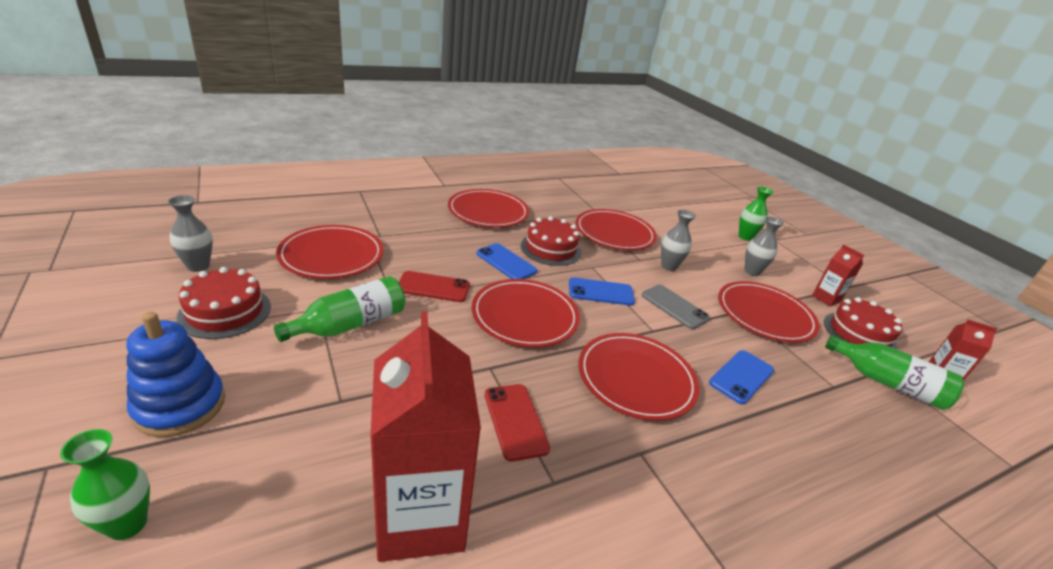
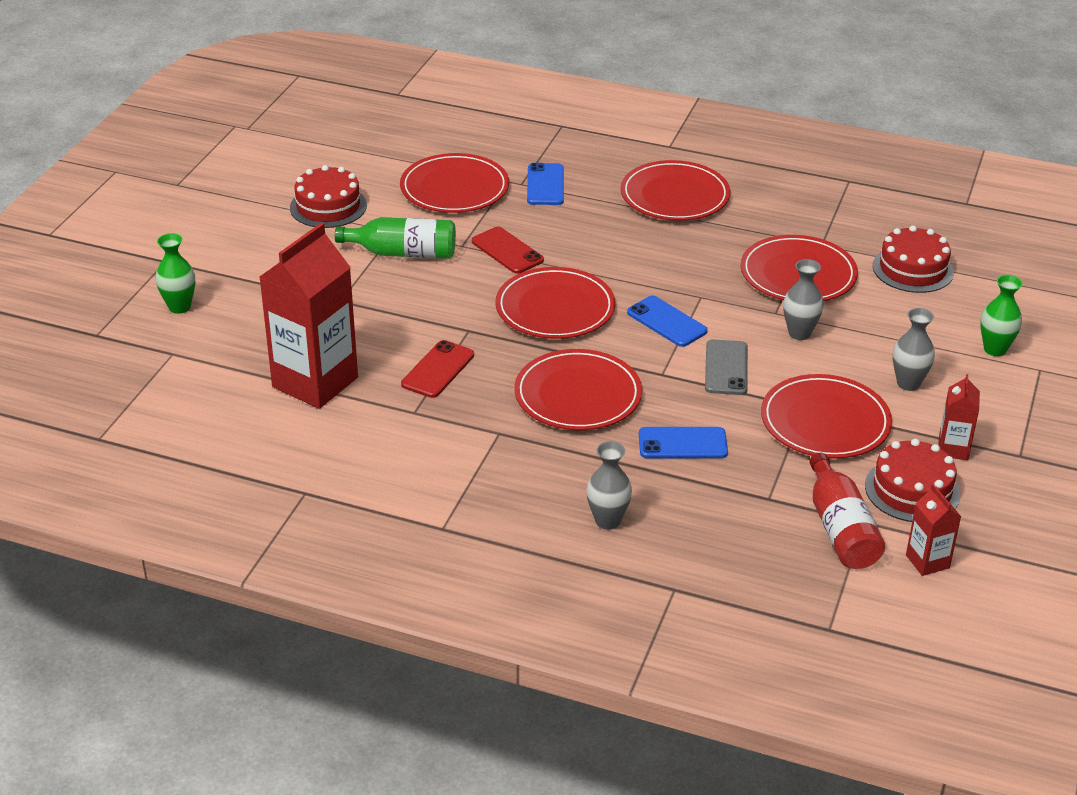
camera: 50 degrees right, 5 degrees up
blue stacking toy [127,312,225,437] -> none
grey vase [168,195,213,272] -> grey vase moved to [586,441,632,530]
blue phone [476,243,537,279] -> blue phone moved to [527,163,564,205]
red cake [521,216,581,266] -> red cake moved to [873,226,954,293]
green bottle [825,335,964,410] -> red bottle [810,453,885,569]

